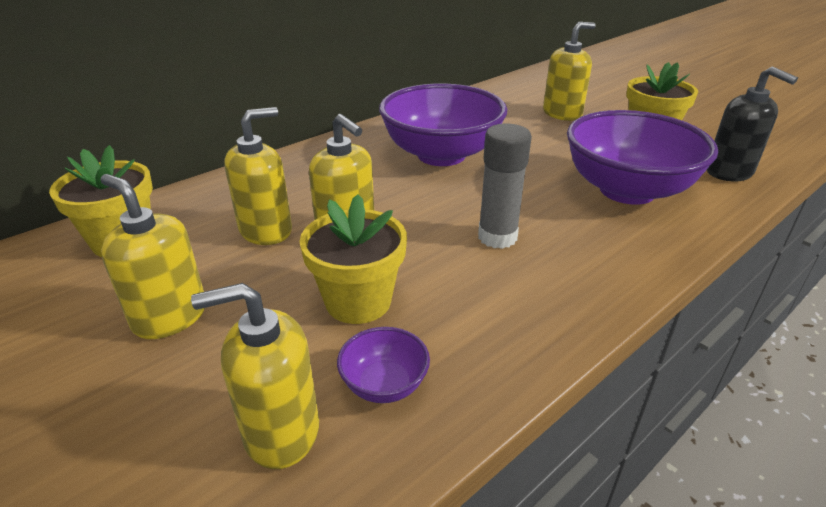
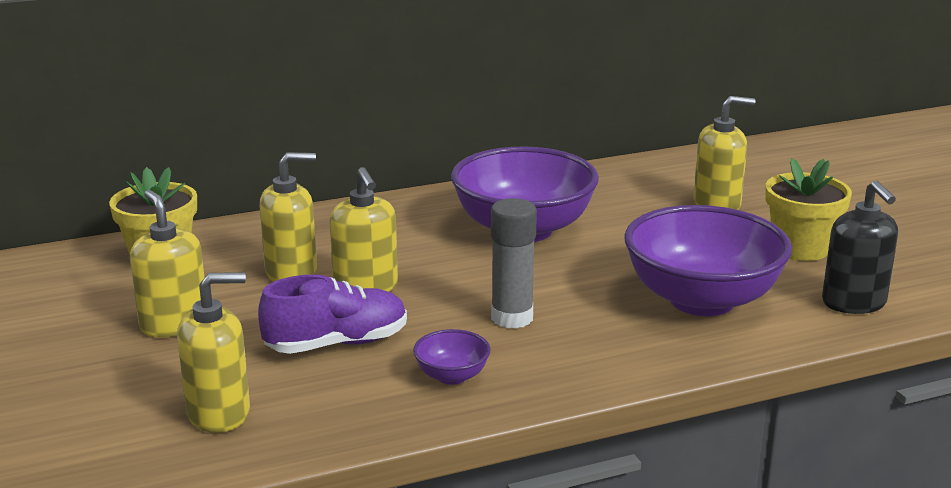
camera: 20 degrees right, 10 degrees down
yellow soap dispenser [191,283,319,469] -> yellow soap dispenser turned 150 degrees clockwise [177,272,250,433]
yellow flower pot [300,194,407,324] -> purple shoe [258,275,407,354]
purple bowl [337,327,430,403] -> purple bowl moved to [413,329,491,385]

